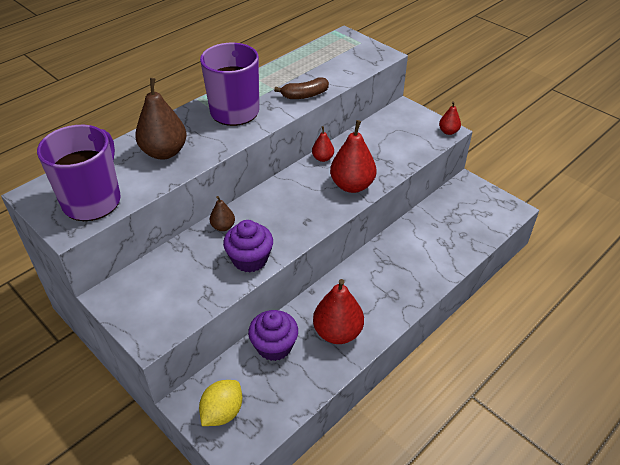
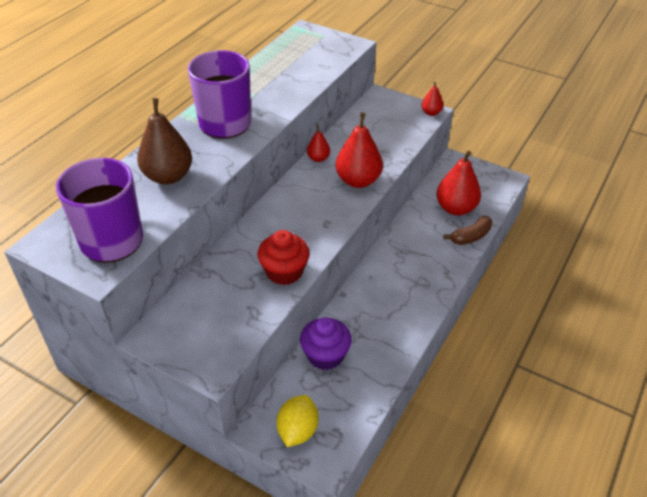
camera: 15 degrees left, 0 degrees up
brown pear [210,196,235,231] -> none
purple cupcake [223,220,273,273] -> red cupcake [258,230,310,285]
brown banana [274,77,329,99] -> brown banana moved to [443,216,492,245]
red pear [313,279,364,344] -> red pear moved to [436,151,481,215]

